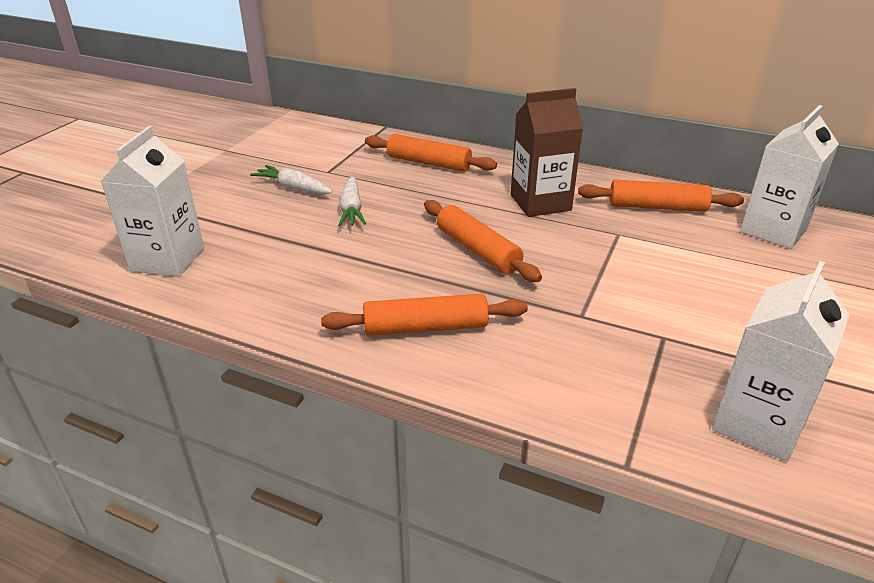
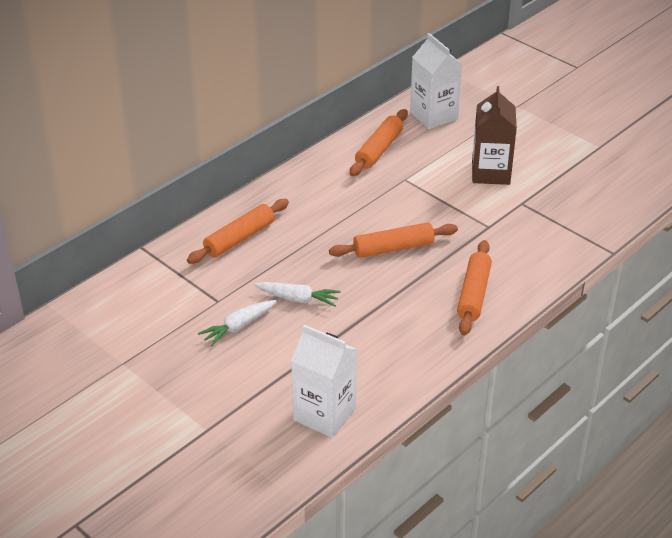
camera: 70 degrees left, 5 degrees up
brown carton [511,88,583,217] -> brown carton moved to [472,86,517,185]
white carton [712,261,850,461] -> none

